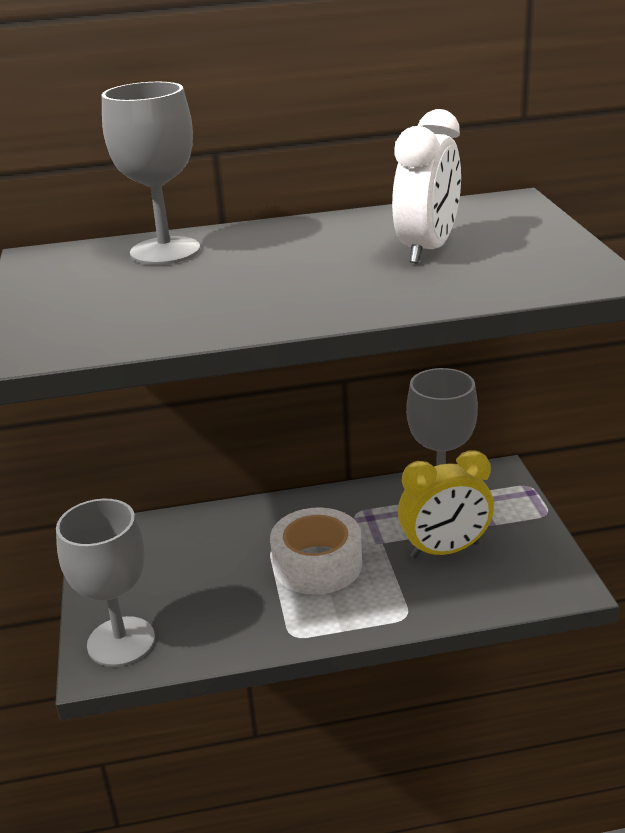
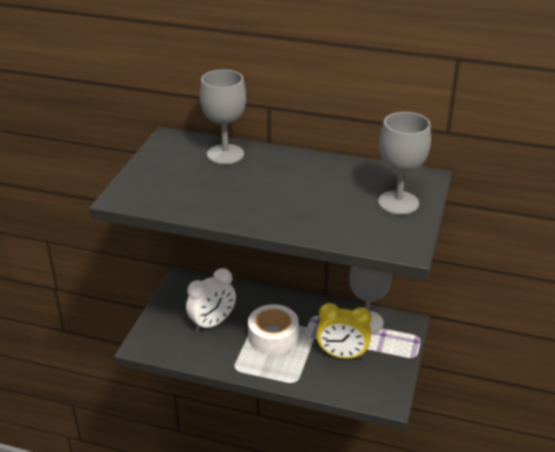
camera: 25 degrees right, 5 degrees up
grey goblet [56,499,155,667] -> grey goblet moved to [378,112,431,215]
white clock [392,109,461,264] -> white clock moved to [186,268,236,332]

